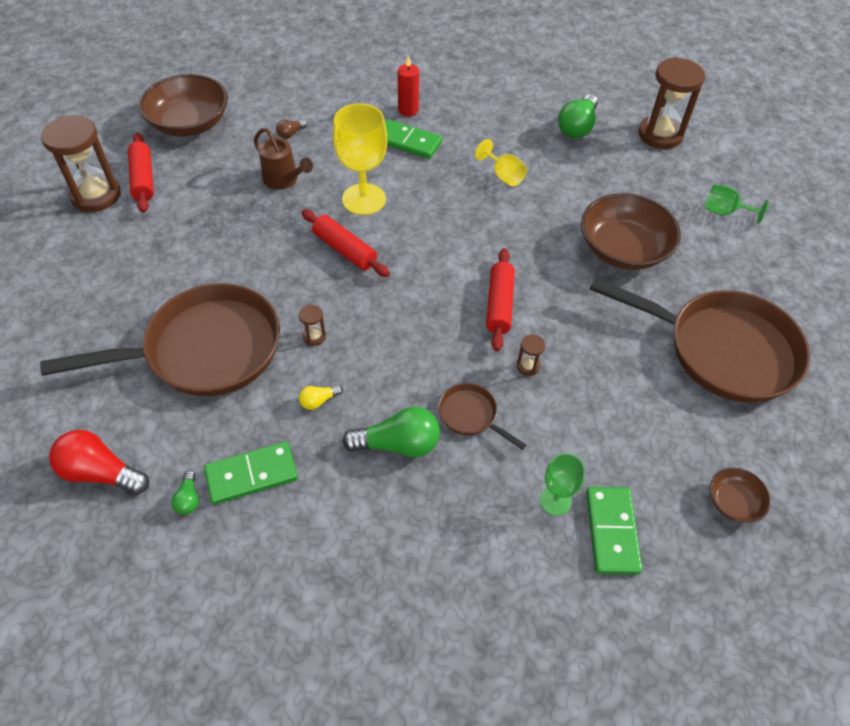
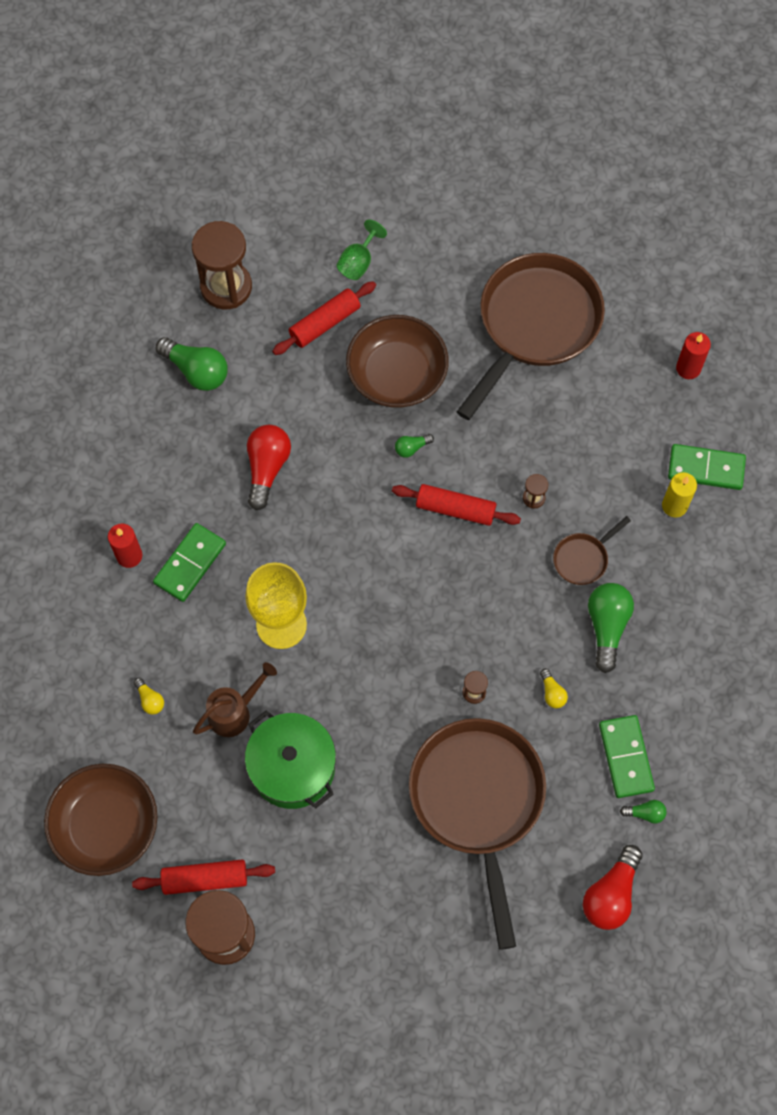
camera: 80 degrees left, 15 degrees up
brown light bulb [276,119,307,139] -> yellow light bulb [134,678,164,715]
red rolling pin [301,209,390,277] -> red rolling pin moved to [272,281,376,355]
yellow goblet [475,139,527,187] -> red light bulb [247,425,291,510]
green goblet [540,453,585,516] -> yellow candle [662,472,697,517]
brown bowl [710,468,771,523] -> red candle [676,332,711,379]
none -> green pot [245,711,336,809]
none -> green light bulb [395,434,434,458]

